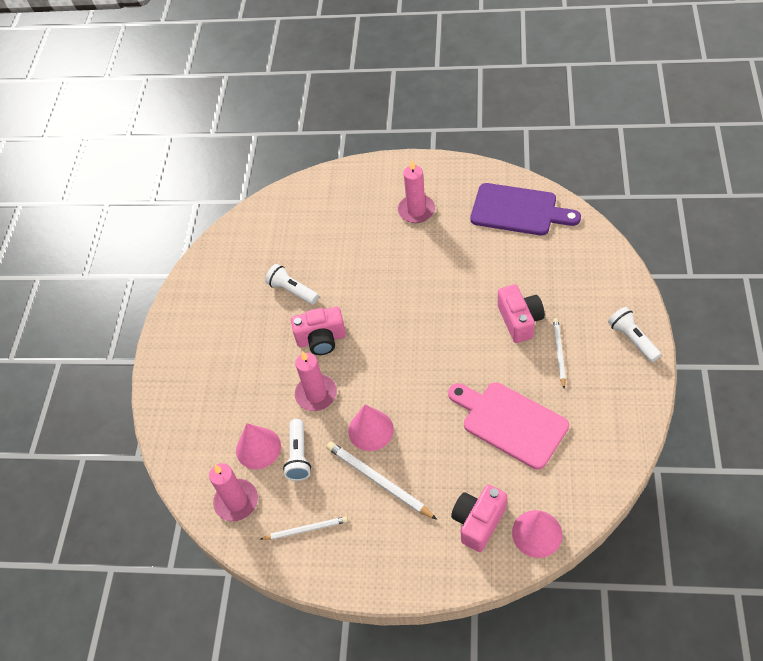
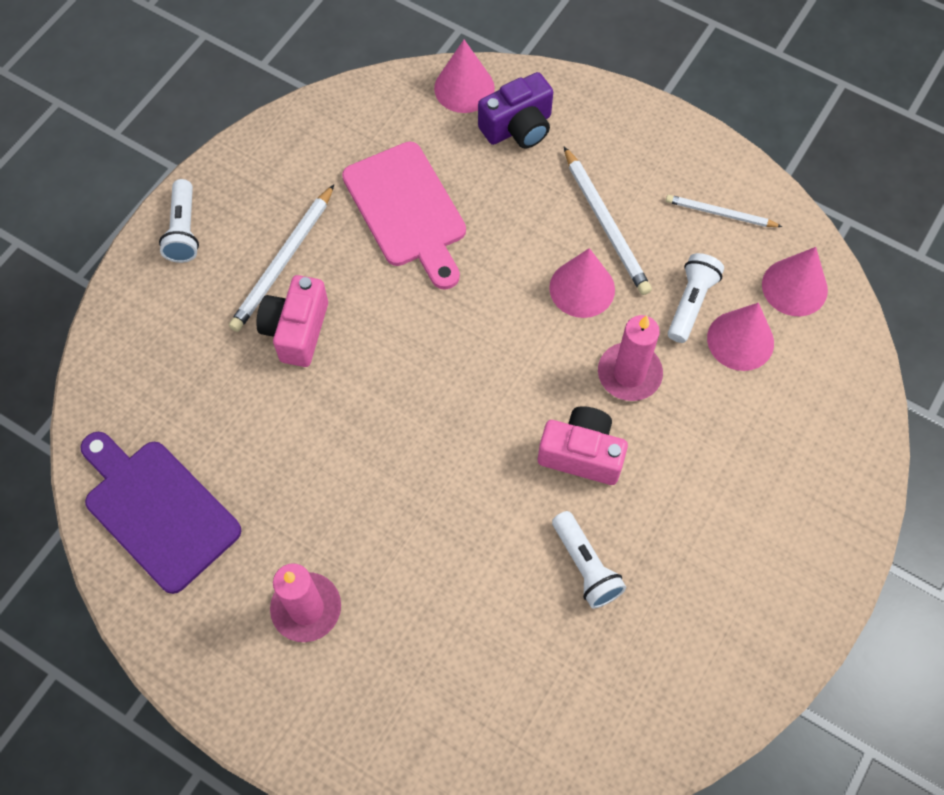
camera: 160 degrees left, 10 degrees up
pink candle [209,463,258,521] -> pink cone [762,247,828,316]
pink camera [451,484,507,552] -> purple camera [478,72,553,148]
white pencil [553,318,566,389] -> white pencil [229,185,334,332], size x1.57

